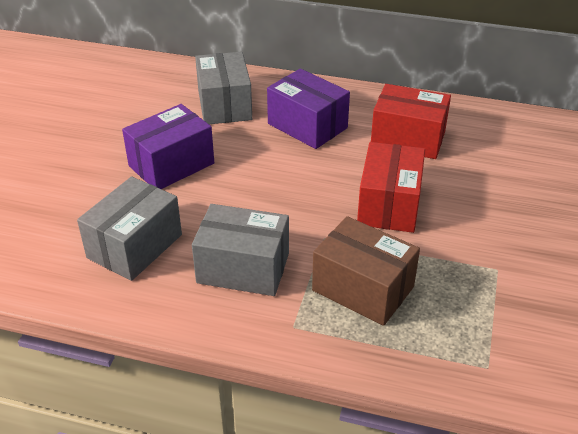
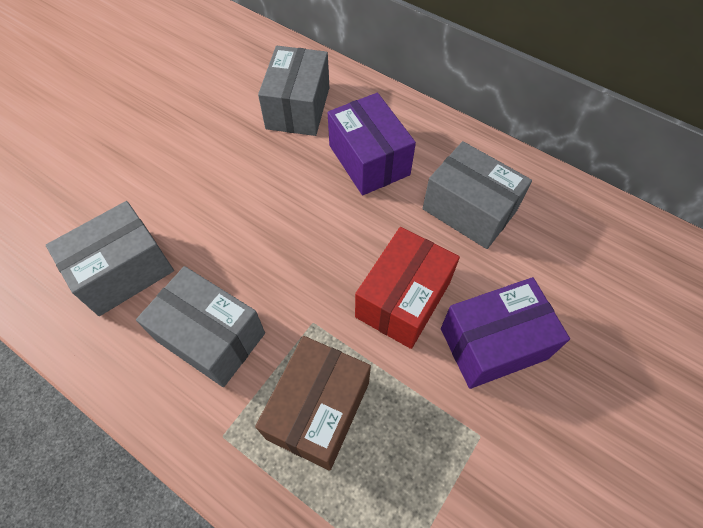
camera: 20 degrees right, 20 degrees up
purple box [122,104,214,189] -> purple box moved to [441,277,570,389]
brown box [312,216,420,326] -> brown box turned 60 degrees clockwise [255,336,371,471]
red box [371,84,451,159] -> grey box [423,141,532,249]

